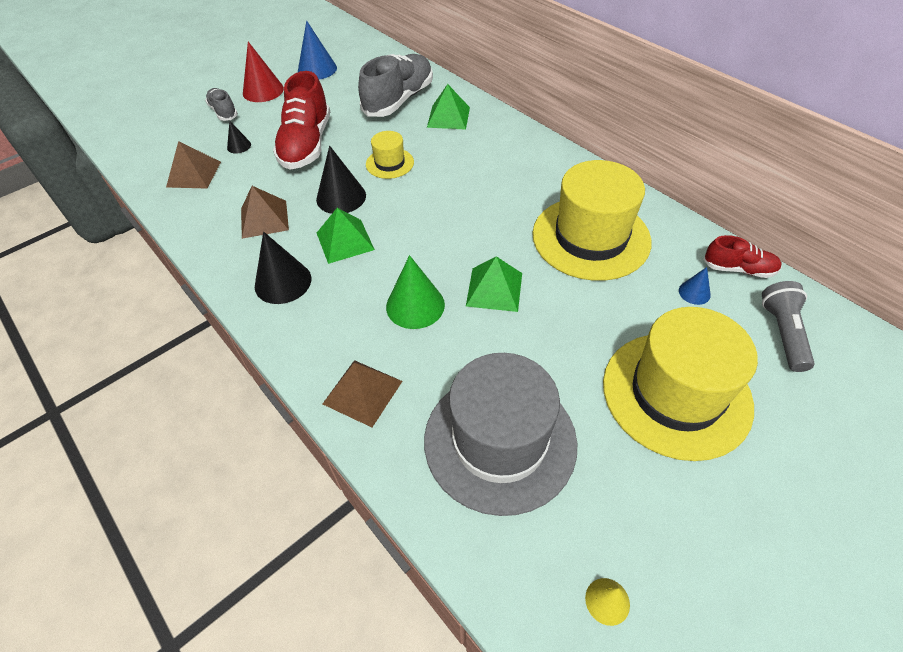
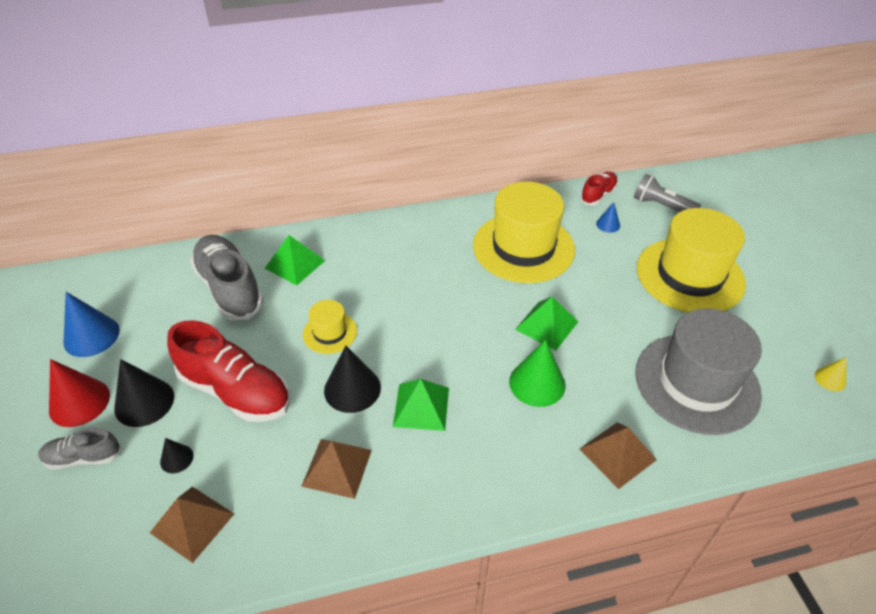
camera: 65 degrees left, 5 degrees down
black cone [255,232,311,304] -> black cone moved to [114,359,174,427]

